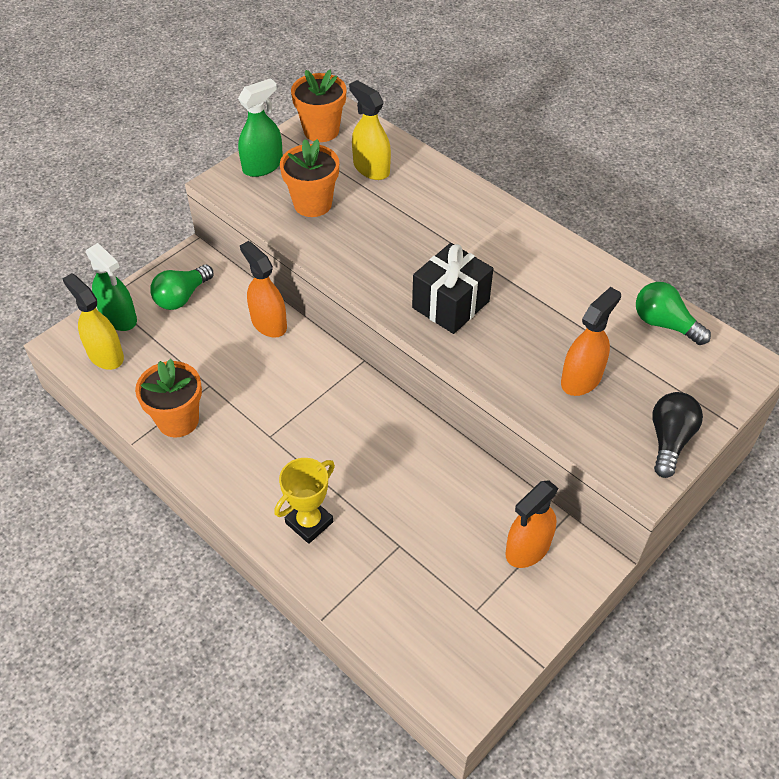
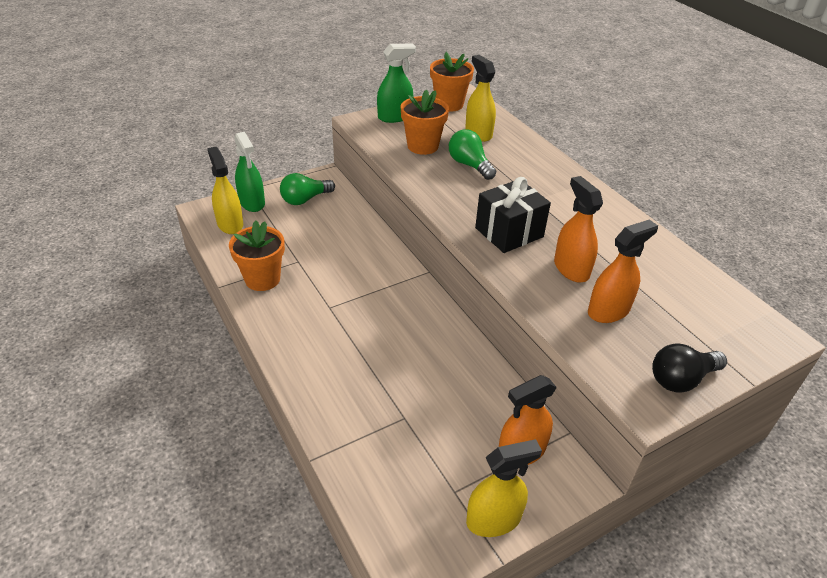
camera: 15 degrees right, 10 degrees down
orange spray bottle [240,241,287,338] -> orange spray bottle moved to [554,176,603,283]
yellow trophy [274,458,335,544] -> none
green light bulb [636,282,711,345] -> green light bulb moved to [449,129,496,180]
black light bulb [652,392,703,478] -> black light bulb turned 150 degrees counterclockwise [652,343,727,393]
none -> yellow spray bottle [466,439,542,537]

